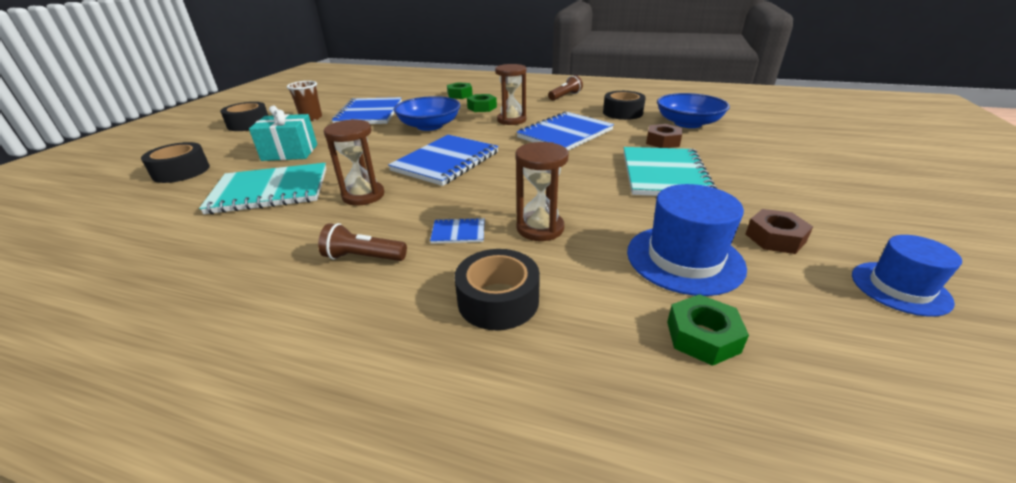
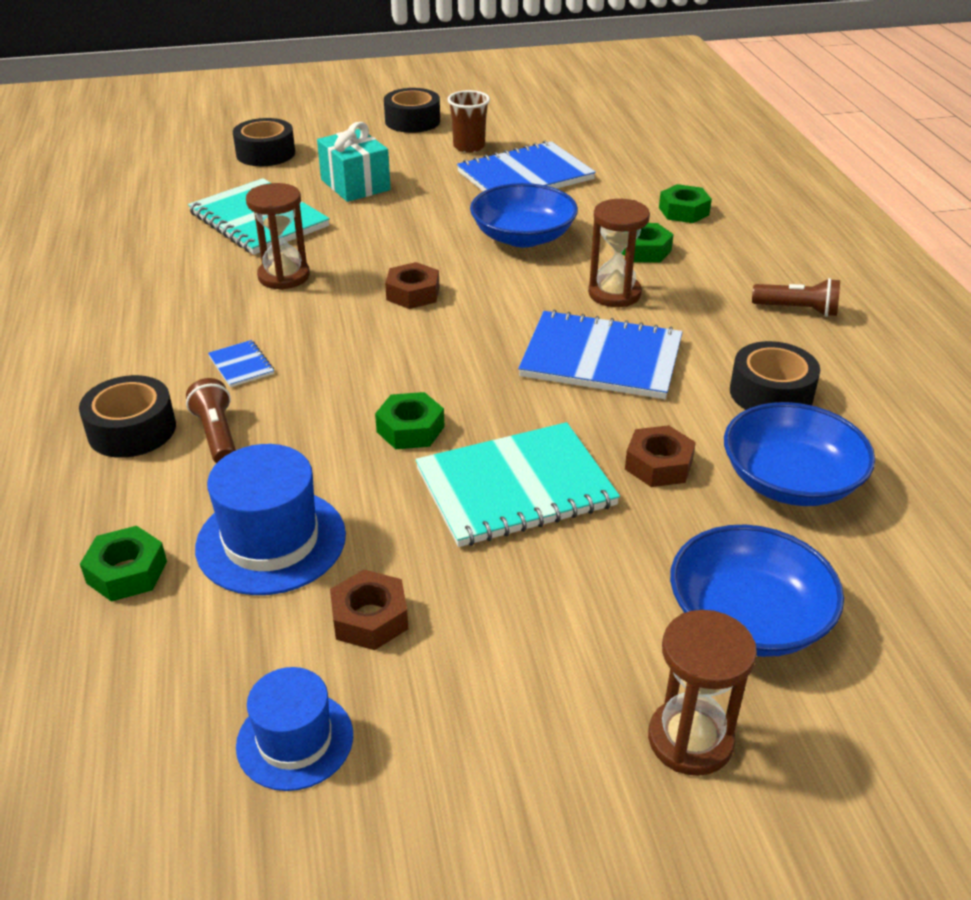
camera: 60 degrees right, 5 degrees up
brown flashlight [318,223,407,261] -> brown flashlight moved to [186,378,236,463]
blue notebook [388,135,499,186] -> brown nut [385,262,439,309]
brown hourglass [515,142,568,241] -> brown hourglass moved to [648,610,757,776]
none -> green nut [375,392,445,449]
none -> blue bowl [670,525,844,657]

